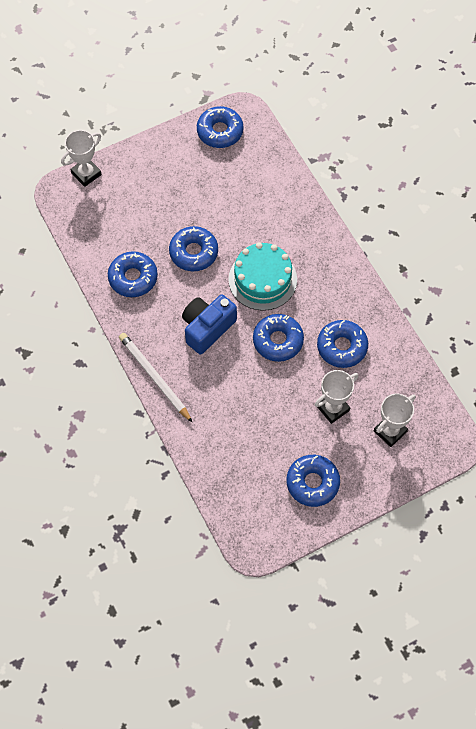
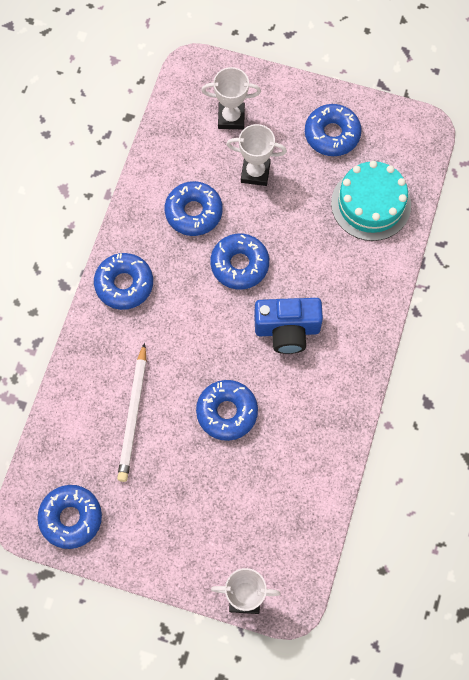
camera: 135 degrees left, 5 degrees up
blue donut [108,251,158,297] -> blue donut moved to [94,253,153,310]
white pencil [119,333,193,423] -> white pencil moved to [117,343,146,482]
turquoise cake [228,242,297,311] -> turquoise cake moved to [331,161,411,241]

